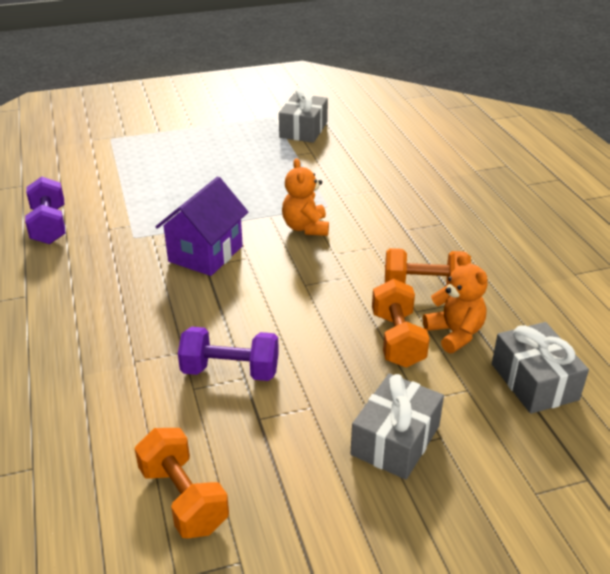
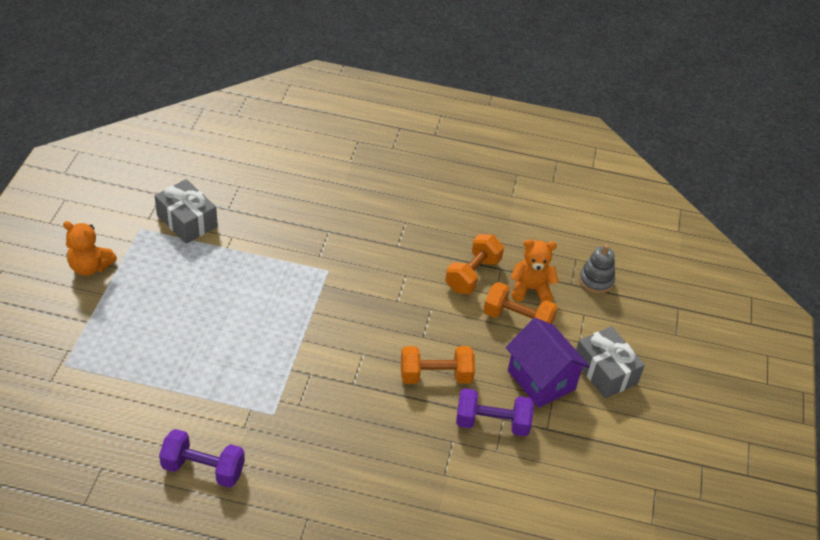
camera: 65 degrees left, 10 degrees up
orange dumbbell [135,428,229,538] -> orange dumbbell moved to [401,346,475,384]
purple house [156,177,248,276] -> purple house moved to [506,318,590,408]
purple dumbbell [178,327,279,381] -> purple dumbbell turned 60 degrees clockwise [456,388,534,436]
orange teddy bear [282,158,329,236] -> orange teddy bear moved to [63,221,117,276]
grey gift [492,322,589,414] -> grey stacking toy [579,244,615,294]

